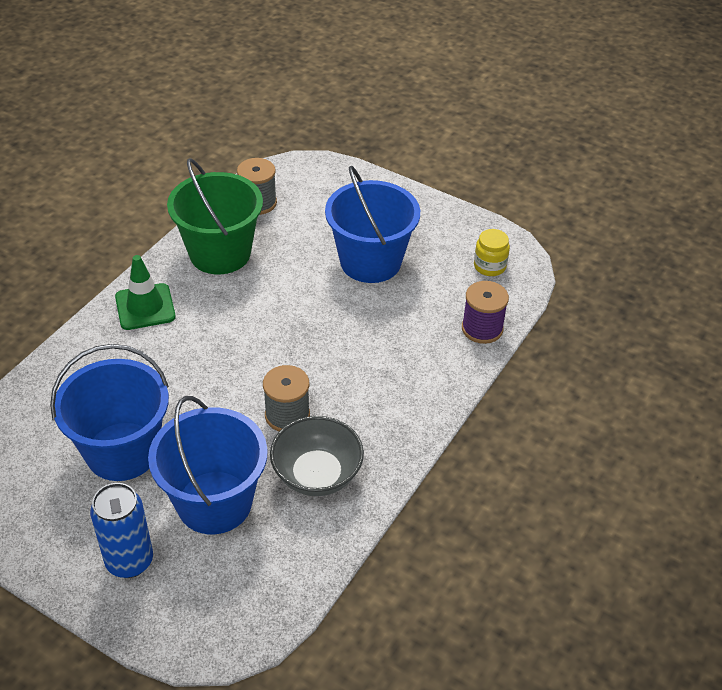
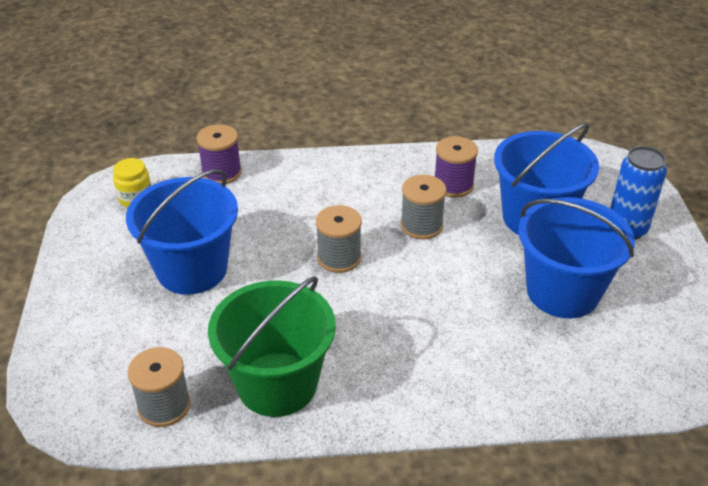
camera: 125 degrees left, 5 degrees down
green traffic cone [115,255,176,330] -> none
grey bowl [270,416,364,496] -> purple spool [435,136,478,198]
none -> grey spool [316,205,362,273]

